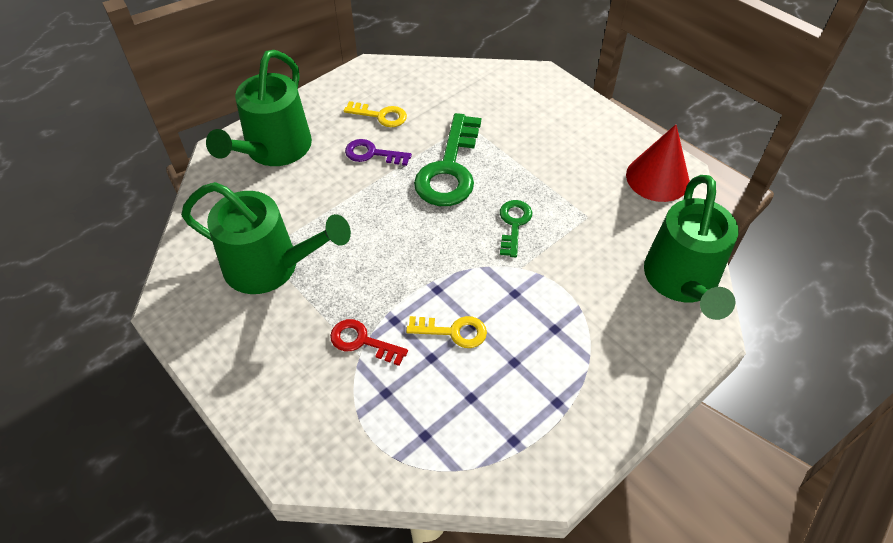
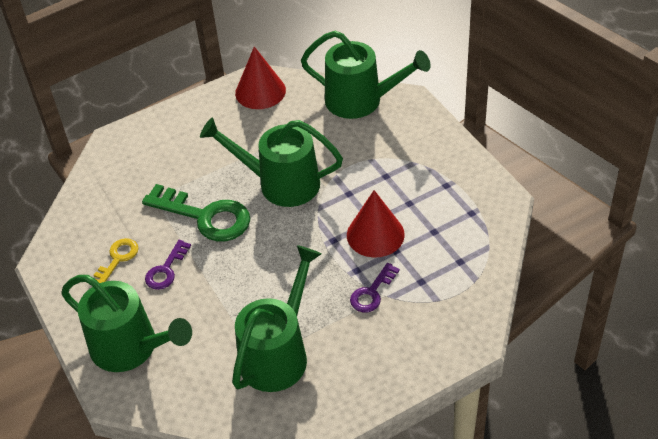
camera: 75 degrees left, 5 degrees down
red key [330,319,408,366] -> purple key [350,263,400,312]
yellow key [406,316,487,348] -> red cone [347,190,405,258]
green key [500,200,532,257] -> green watering can [200,118,343,207]

